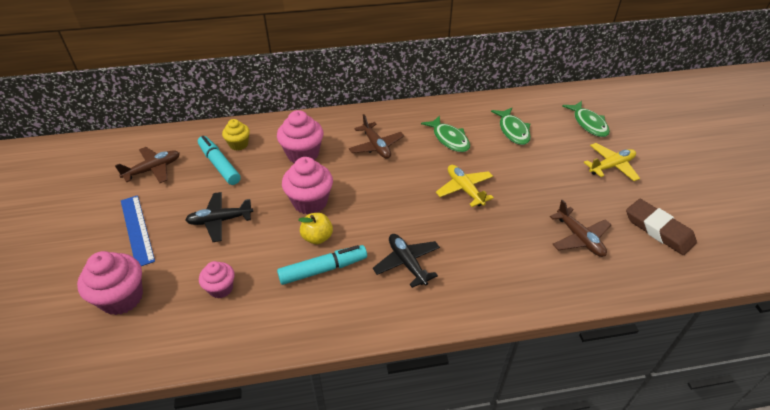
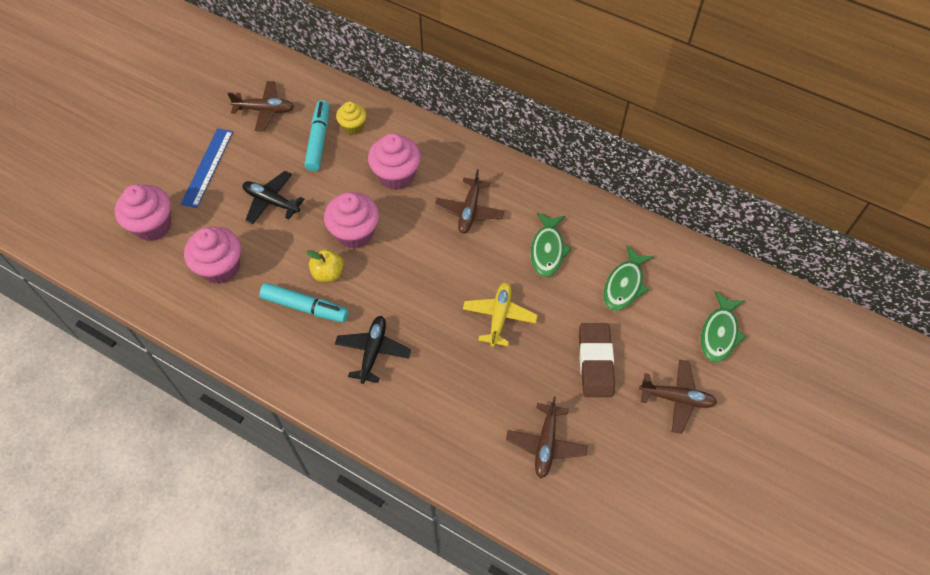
camera: 40 degrees right, 15 degrees up
pink cupcake [199,261,235,298] -> pink cupcake [184,226,241,284], size x1.67
yellow plane [584,143,640,181] -> brown plane [639,360,717,434]
brown eraser [626,199,697,255] -> brown eraser moved to [579,323,615,397]

